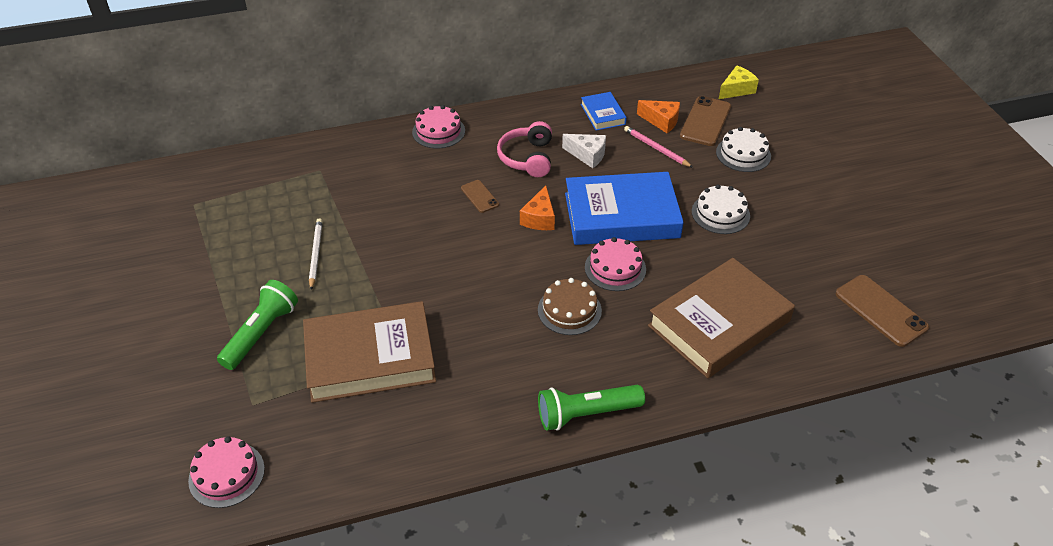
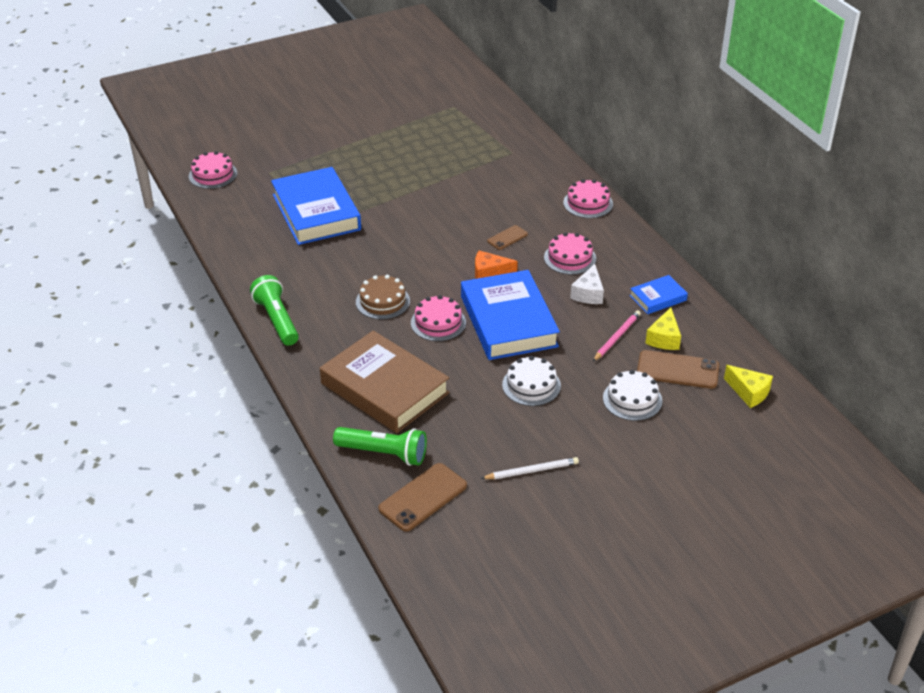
camera: 80 degrees right, 5 degrees down
green flashlight [217,280,298,370] -> green flashlight moved to [333,427,427,466]
brown book [303,301,436,403] -> blue book [271,167,361,245]
white pencil [309,219,323,290] -> white pencil moved to [481,457,579,479]
pink headphones [497,121,552,177] -> pink cake [544,232,596,275]
orange cheese [637,100,680,133] -> yellow cheese [645,307,681,350]

